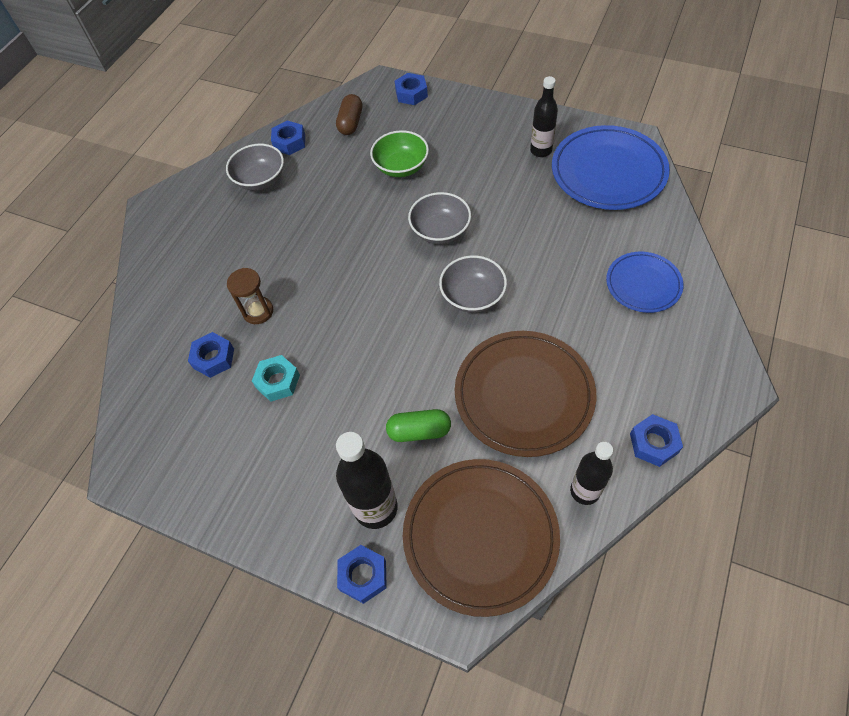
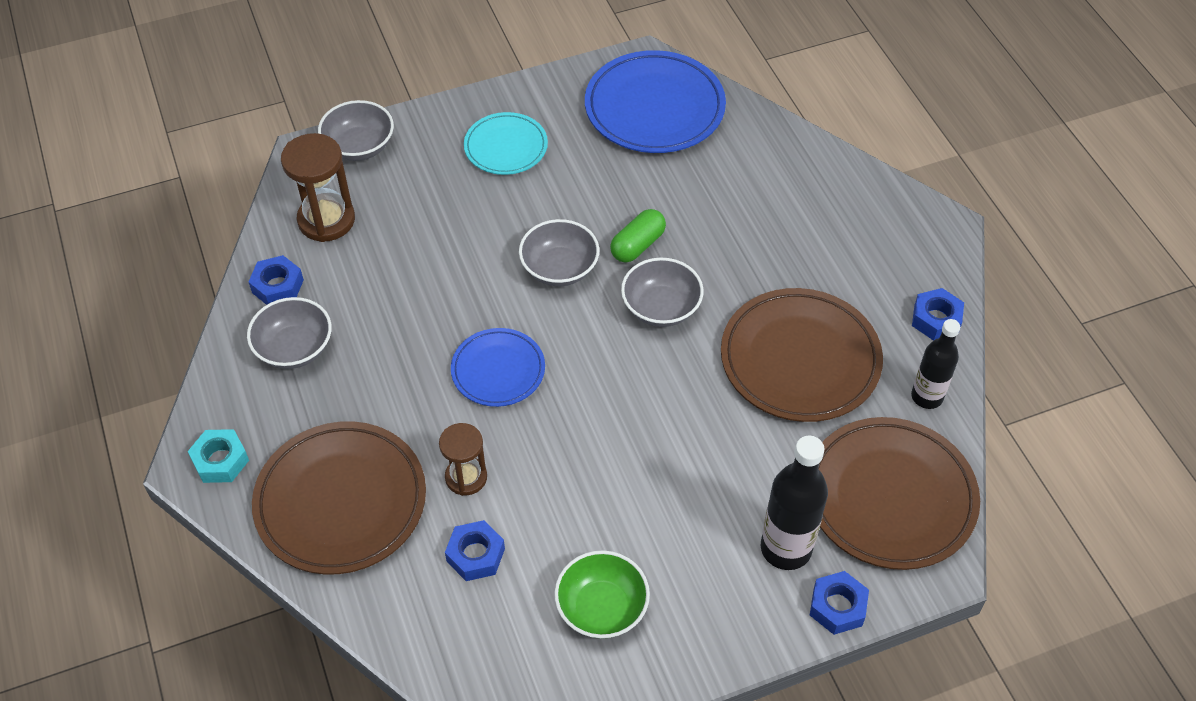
camera: 50 degrees left, 5 degrees down
turquoise nut [252,355,300,402] -> turquoise nut moved to [188,429,249,483]
brown capsule [336,94,362,135] -> brown hourglass [281,133,355,242]
green bowl [370,130,429,177] -> green bowl moved to [554,550,650,639]
green capsule [386,409,451,442] -> green capsule moved to [610,209,666,263]
blue nut [395,73,428,105] -> grey bowl [318,100,394,161]
black bottle [530,76,558,157] -> none
blue plate [606,252,684,313] -> blue plate moved to [451,328,545,407]
none -> brown plate [252,421,426,574]
none -> turquoise plate [464,112,548,175]

